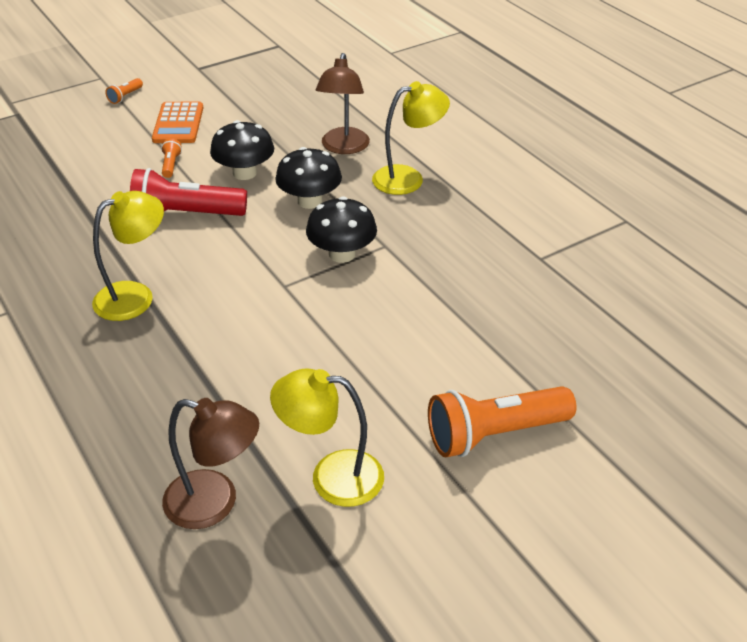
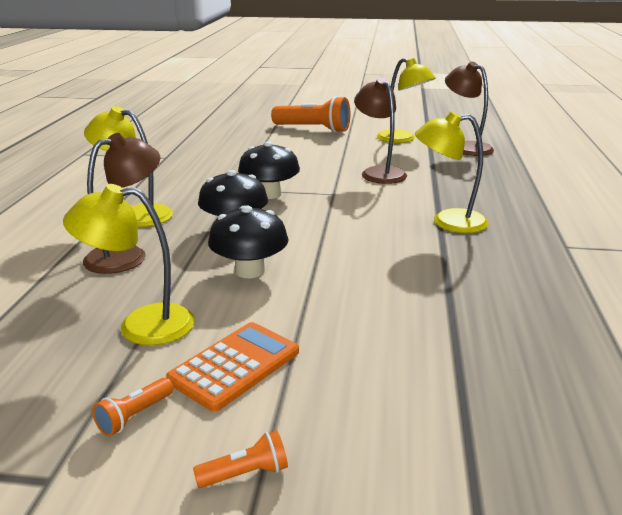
camera: 140 degrees left, 15 degrees down
red flashlight [130,168,247,216] -> none
orange flashlight [161,138,182,178] -> orange flashlight moved to [92,378,173,436]
none -> yellow lamp [63,184,195,345]
none -> brown lamp [354,78,407,184]

